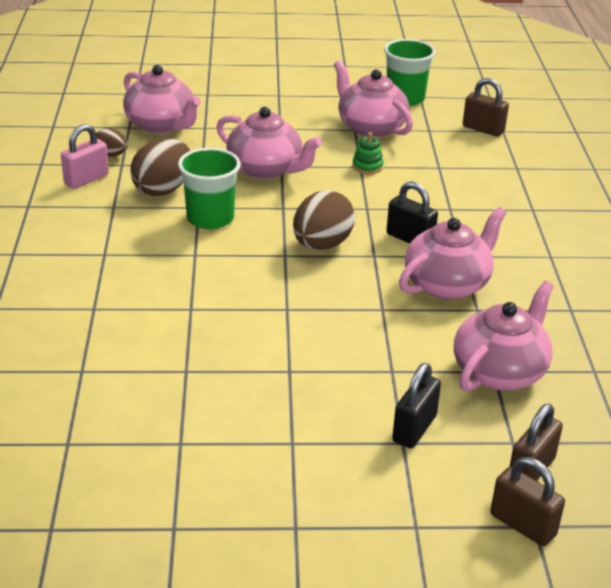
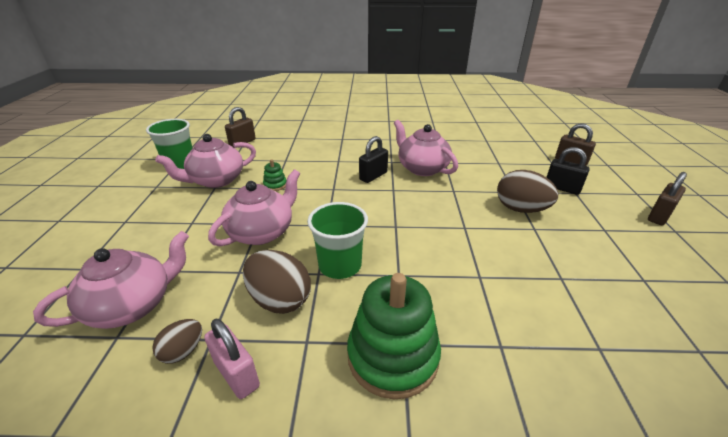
camera: 85 degrees left, 0 degrees up
brown egg [293,190,355,250] -> brown egg moved to [497,170,558,213]
pink teapot [454,281,554,392] -> none
brown padlock [490,457,565,546] -> brown padlock moved to [648,172,687,225]
none -> green stacking toy [347,273,441,399]

